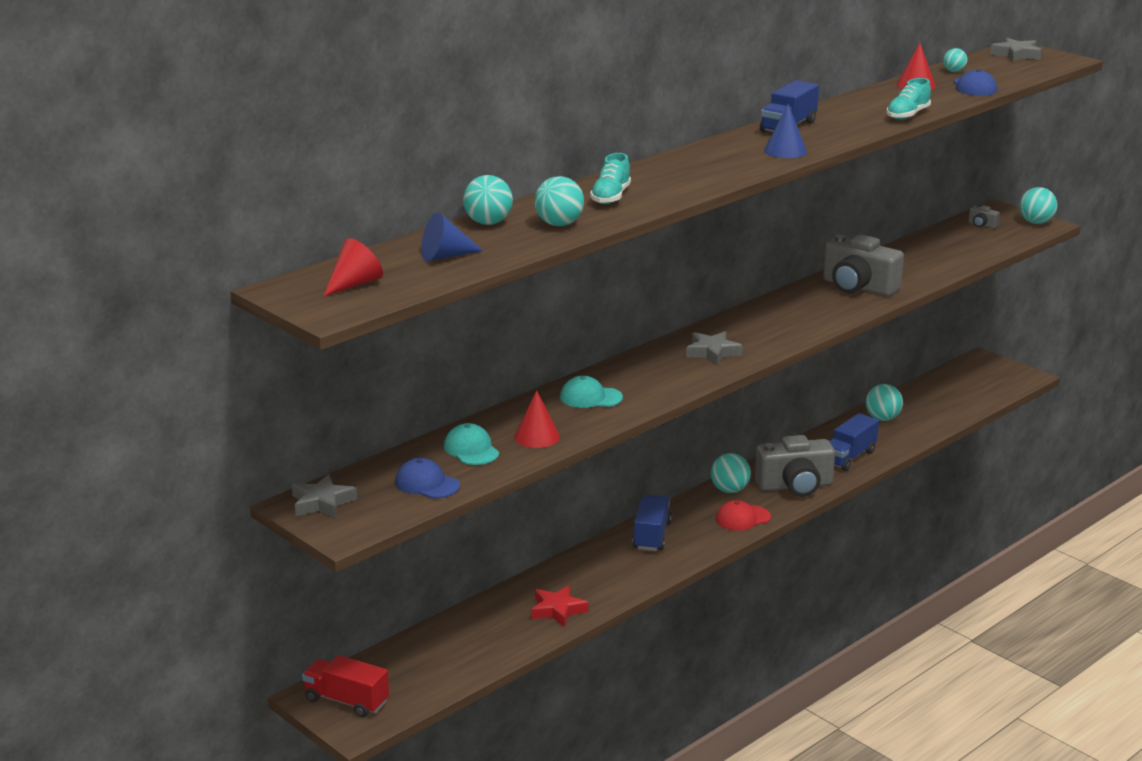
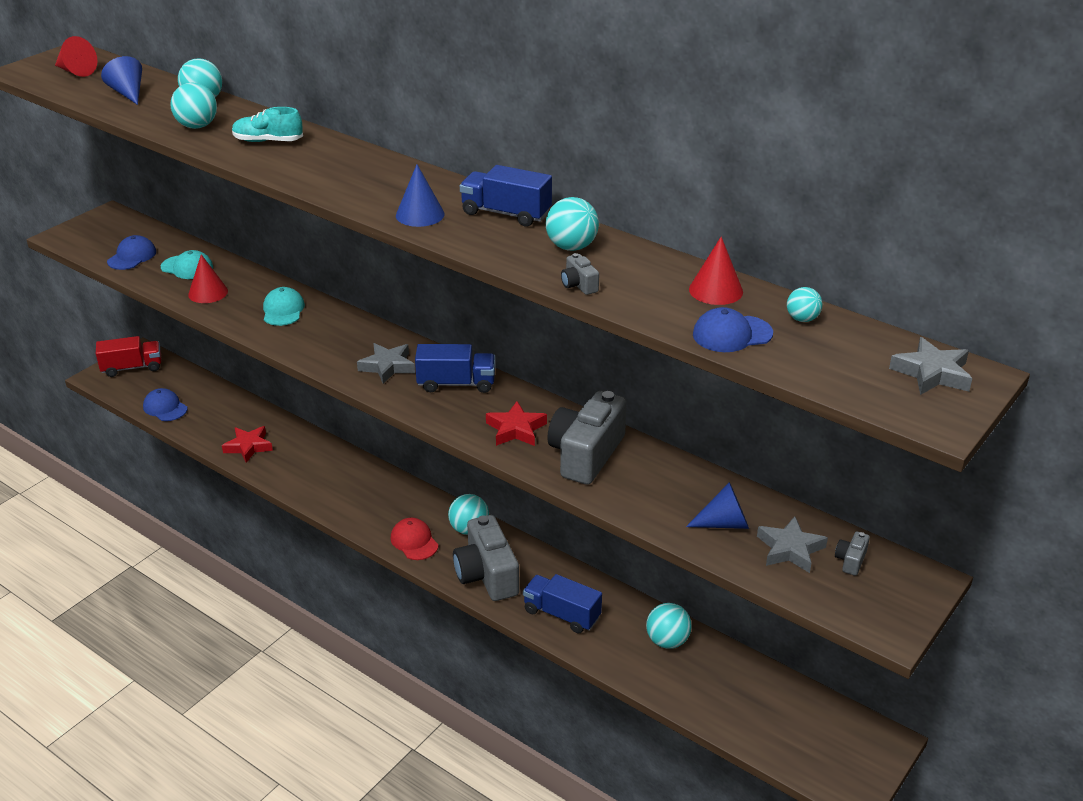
camera: 80 degrees right, 10 degrees up
grey star [292,474,357,518] -> grey star moved to [757,516,828,573]
red truck [302,655,389,717] -> red truck turned 60 degrees clockwise [96,336,161,377]
turquoise cap [444,423,499,465] -> turquoise cap turned 60 degrees clockwise [161,250,213,279]
blue truck [633,495,672,551] -> blue truck moved to [415,344,495,393]
turquoise shoe [887,78,931,120] -> grey camera [561,253,599,295]
turquoise ball [1019,187,1057,224] -> turquoise ball moved to [546,197,599,251]
none -> blue cap [143,388,187,421]
none -> red star [486,401,547,446]
none -> blue cone [686,482,749,529]

